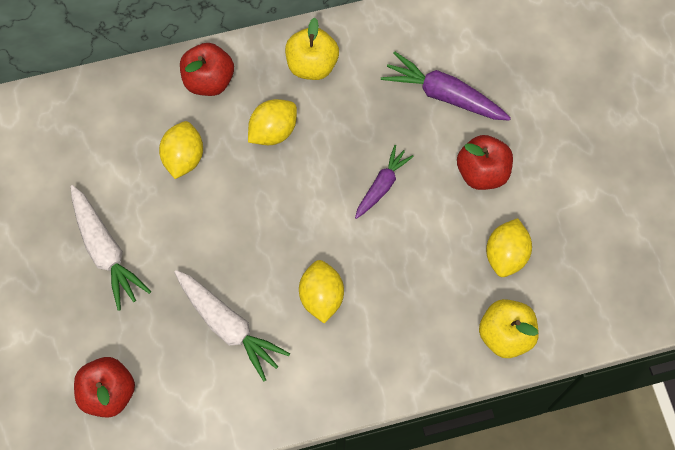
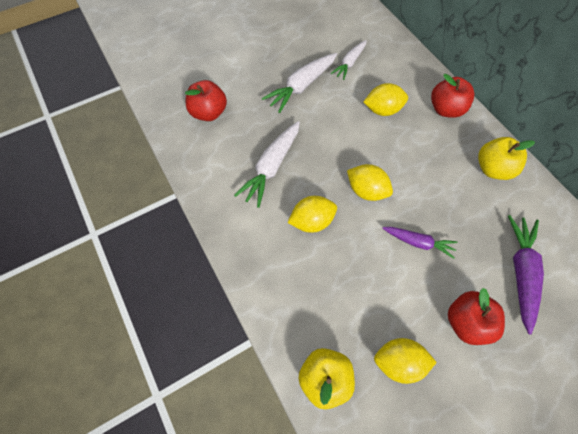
camera: 75 degrees right, 5 degrees down
yellow lemon [248,99,297,145] -> yellow lemon moved to [347,164,393,201]
none -> white carrot [331,40,367,80]

